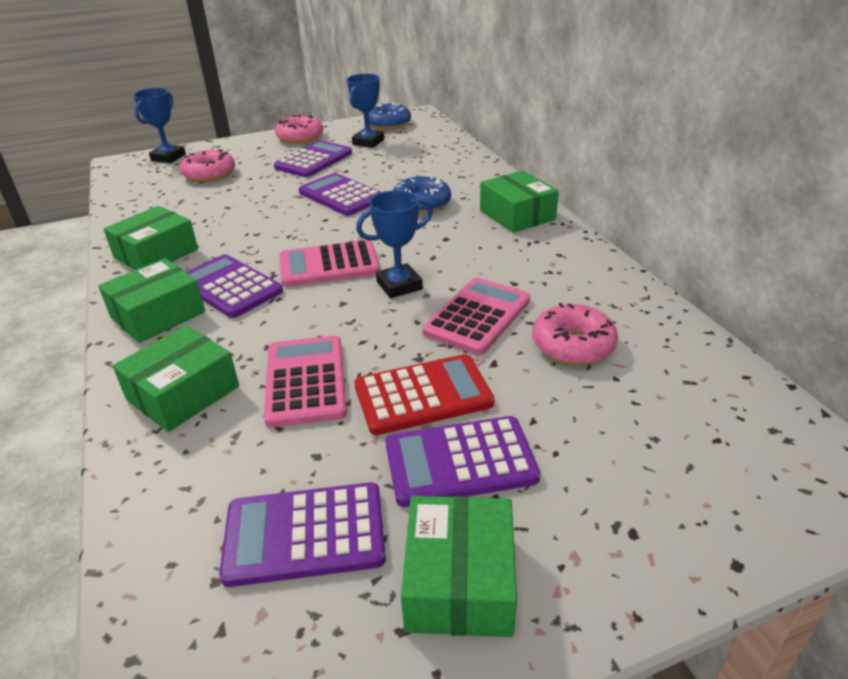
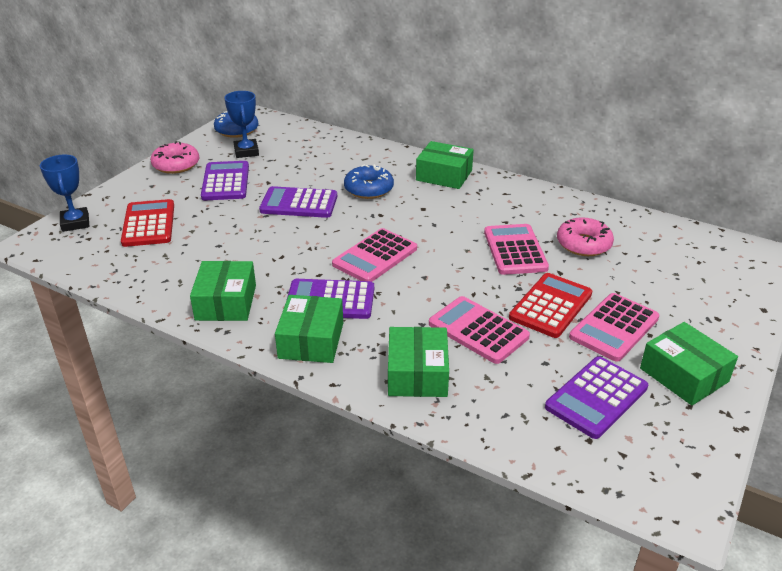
camera: 40 degrees left, 0 degrees up
pink donut [180,149,235,182] -> red calculator [121,199,174,247]
blue trophy [356,191,433,298] -> none
purple calculator [385,416,540,507] -> pink calculator [569,293,659,362]

